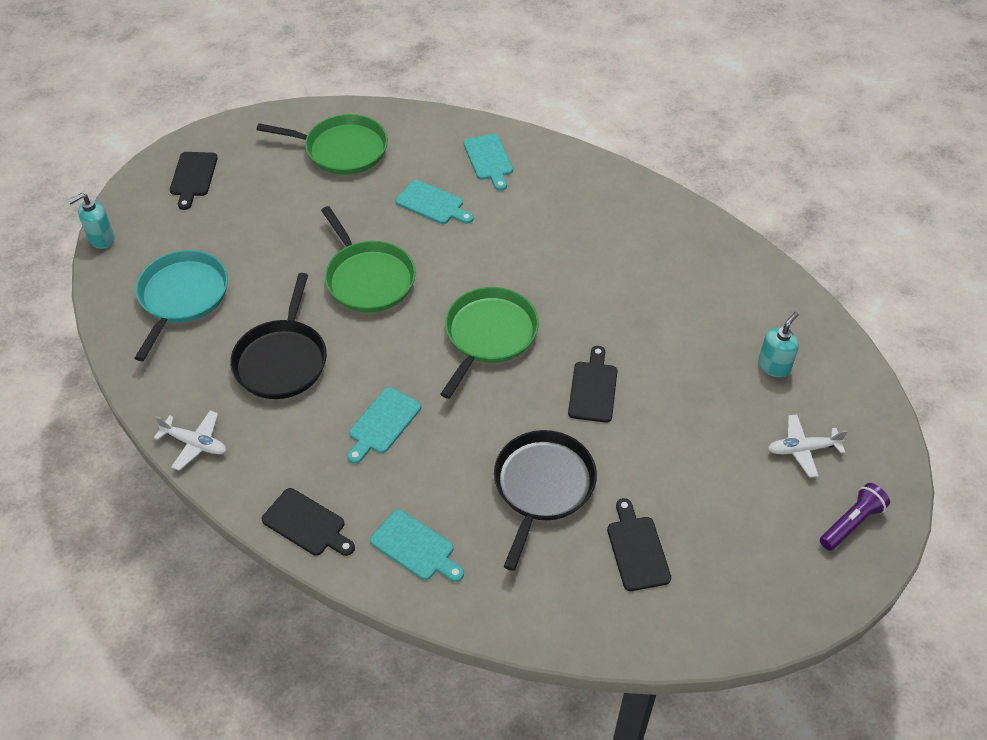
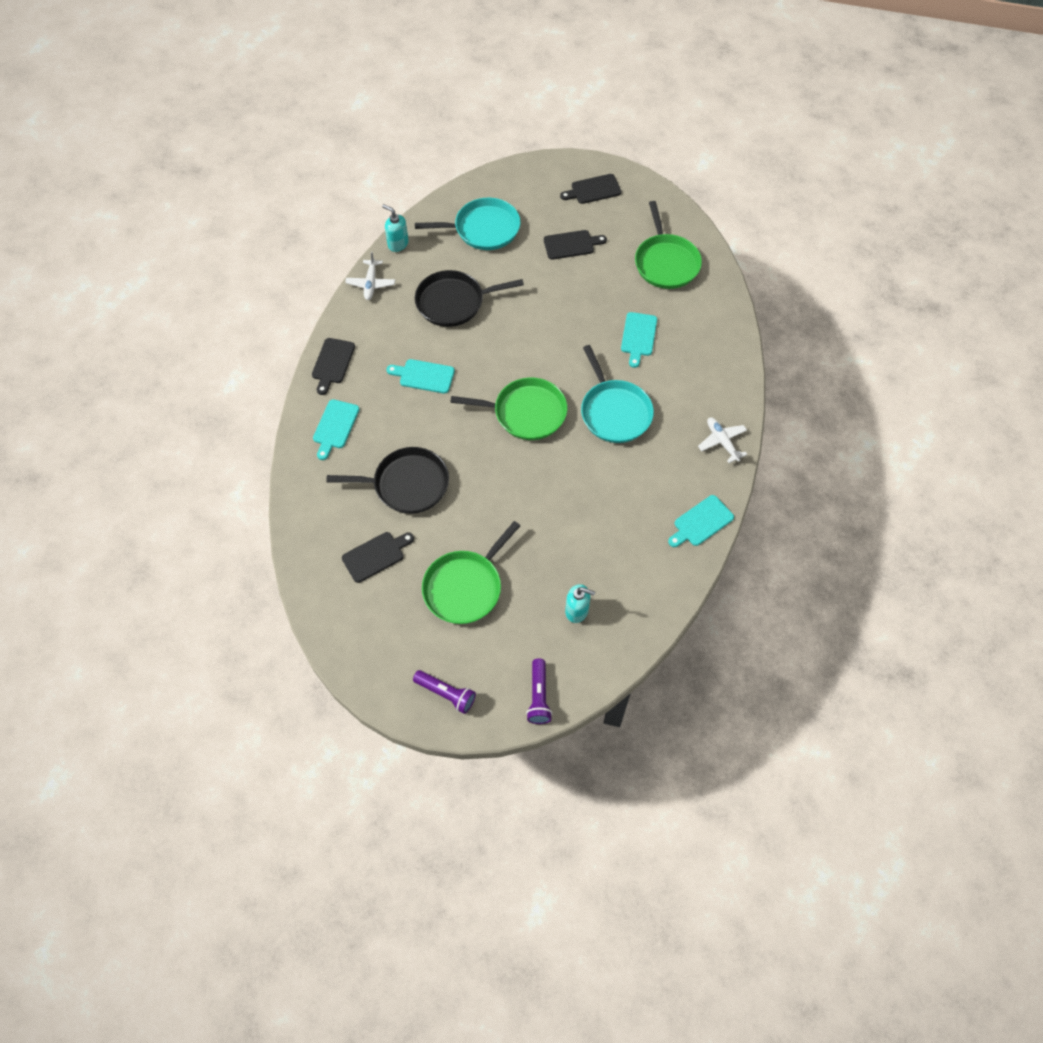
camera: 70 degrees right, 10 degrees up
turquoise soap dispenser [68,193,114,249] -> turquoise soap dispenser moved to [382,204,408,252]
green pan [321,206,416,313] -> green pan moved to [422,521,520,624]
turquoise cutting board [464,134,513,191] -> turquoise cutting board moved to [668,495,734,547]
black cutting board [568,346,617,423] -> black cutting board moved to [544,230,607,260]
white plane [768,414,848,477] -> white plane moved to [698,417,747,463]
none -> purple flashlight [526,658,552,724]
none -> turquoise pan [581,345,654,443]

